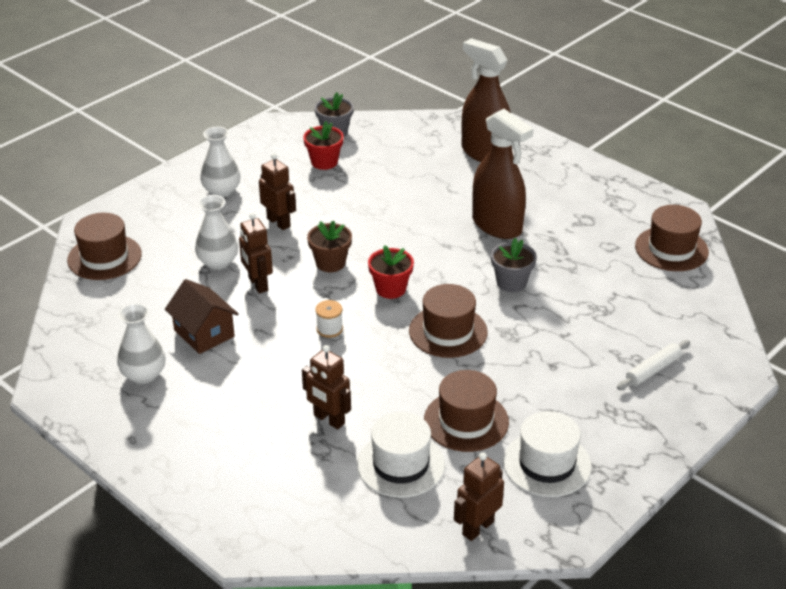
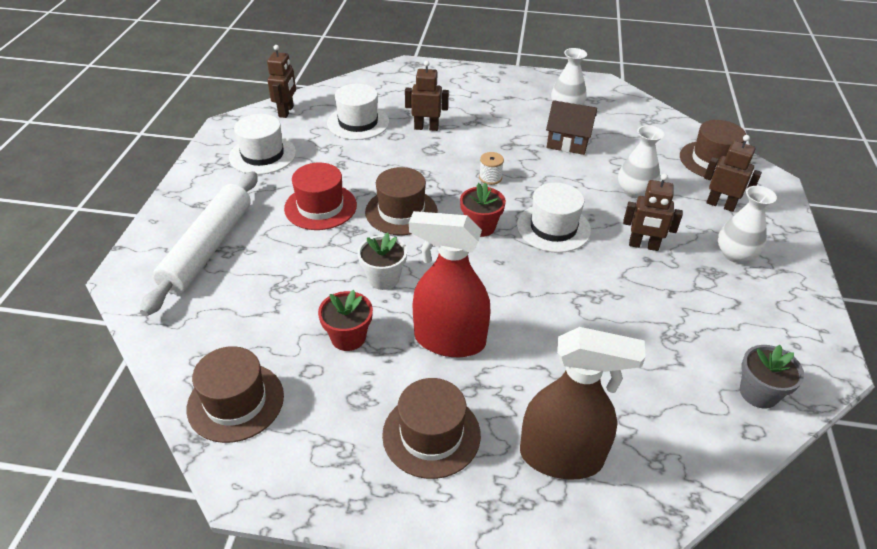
camera: 145 degrees right, 5 degrees up
brown robot [239,213,273,293] -> brown robot moved to [704,135,762,212]
red flower pot [303,121,344,170] -> red flower pot moved to [318,290,373,351]
brown flower pot [307,220,352,272] -> white hat [517,183,591,253]
brown hat [424,370,509,452] -> brown hat moved to [382,378,481,479]
brown spray bottle [472,109,533,239] -> red spray bottle [409,211,490,357]
grey flower pot [491,238,537,292] -> white flower pot [357,232,407,290]
white rolling pin [617,340,690,390] -> white rolling pin [140,171,258,316], size x2.13
none -> red hat [284,163,357,230]

